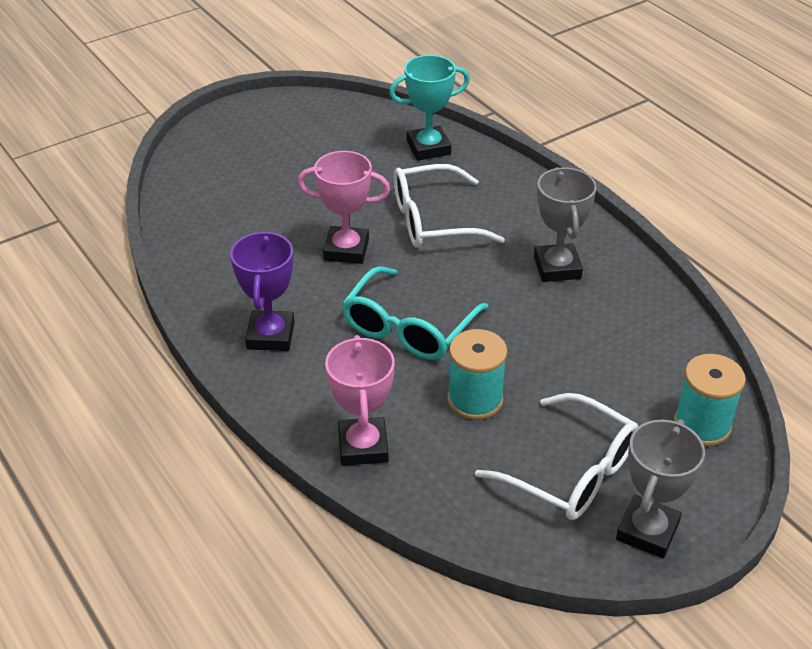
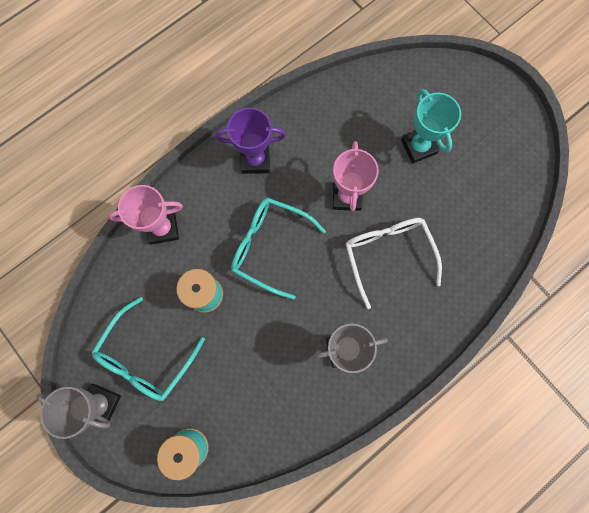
camera: 85 degrees right, 35 degrees up
turquoise trophy [389,55,470,160] -> turquoise trophy moved to [401,89,461,163]
white glasses [475,393,638,520] -> turquoise glasses [92,297,205,401]

